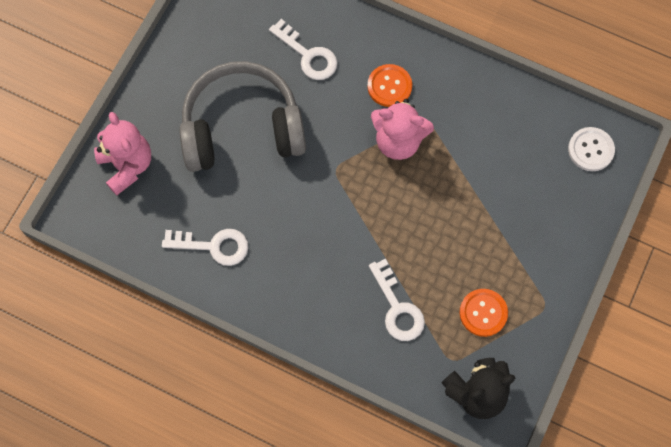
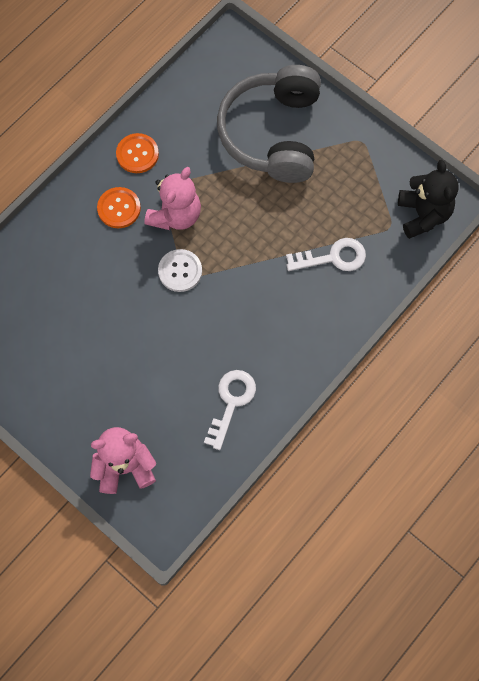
camera: 75 degrees left, 0 degrees up
grey headphones [179,61,306,172] -> grey headphones moved to [217,65,321,183]
white key [269,19,337,80] -> none
orange button [460,289,508,337] -> orange button moved to [116,133,159,173]
white button [568,127,615,171] -> white button moved to [158,249,202,292]

